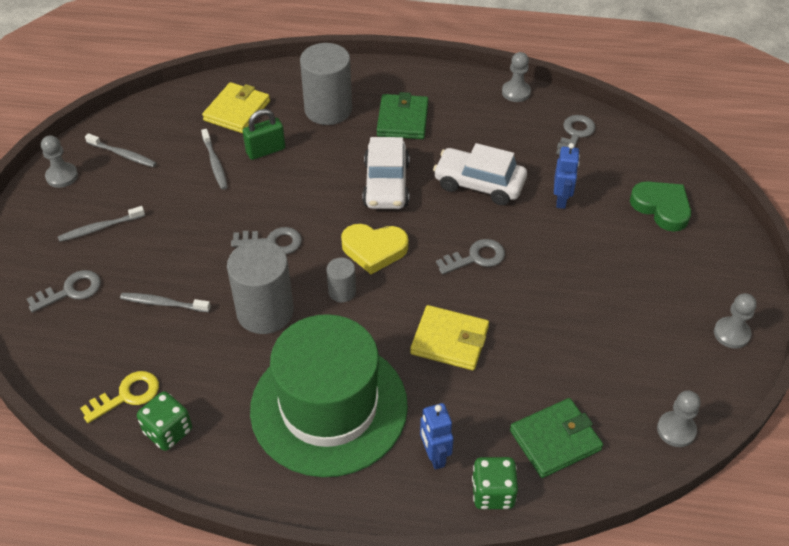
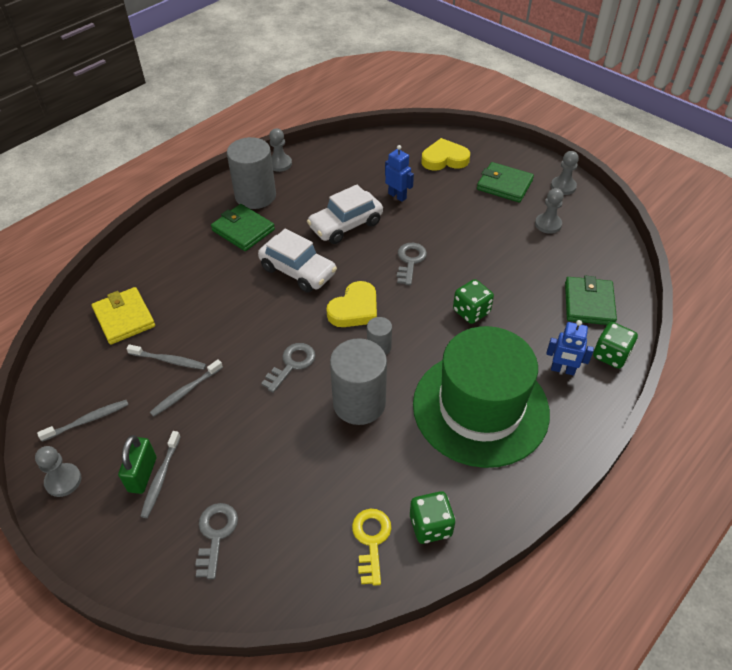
camera: 55 degrees left, 0 degrees up
grey toothbrush [120,293,211,312] -> grey toothbrush moved to [150,359,223,417]
green padlock [243,109,285,160] -> green padlock moved to [118,435,156,494]
grey cylinder [300,43,352,125] -> grey cylinder moved to [227,137,276,209]
yellow wallet [410,305,489,370] -> green dice [453,279,494,324]
grey key [556,115,595,155] -> none
green heart [630,181,691,232] -> yellow heart [421,138,470,171]
grey pawn [657,390,701,447] -> grey pawn moved to [535,188,564,234]
none -> green wallet [477,162,534,203]

